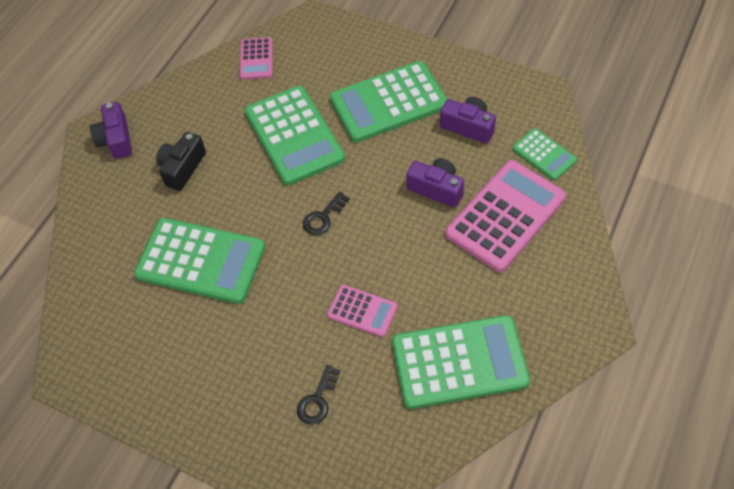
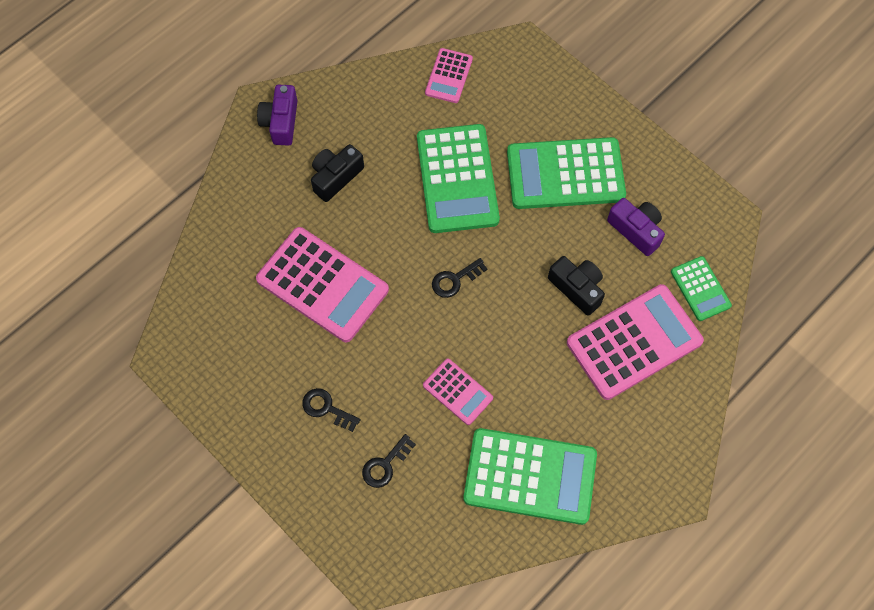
camera: 15 degrees right, 10 degrees up
green calculator [134,218,265,304] -> pink calculator [256,227,389,342]
purple camera [406,158,464,208] -> black camera [548,256,605,316]
none -> black key [302,388,361,432]

